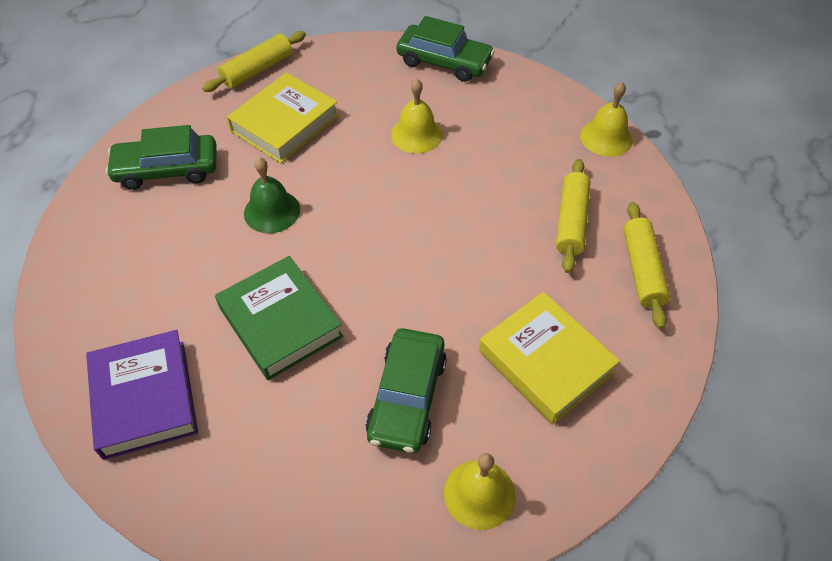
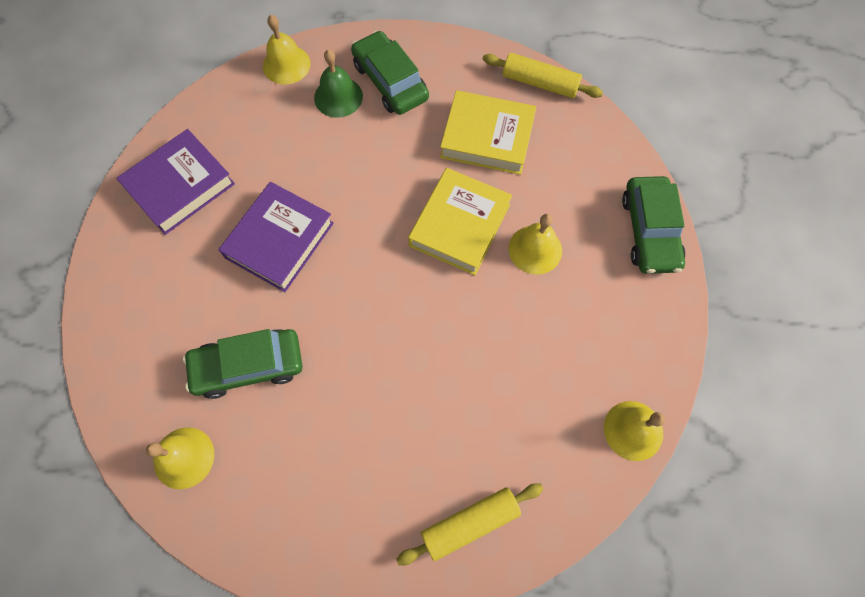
camera: 65 degrees right, 15 degrees up
green book [215,256,343,381] -> purple book [219,182,334,292]
green bell [244,157,300,233] -> green bell moved to [314,49,363,118]
yellow book [479,292,620,424] -> yellow book moved to [408,168,512,275]
yellow rolling pin [556,159,591,273] -> none
none -> yellow bell [263,15,311,84]

